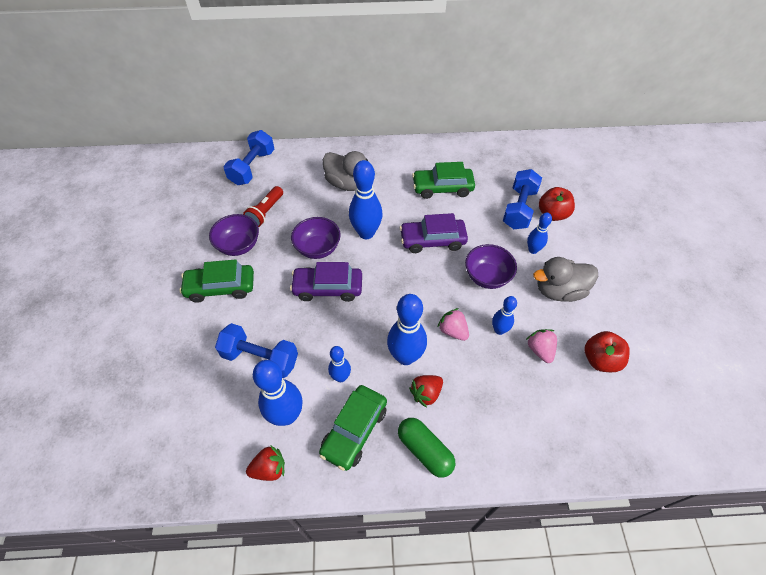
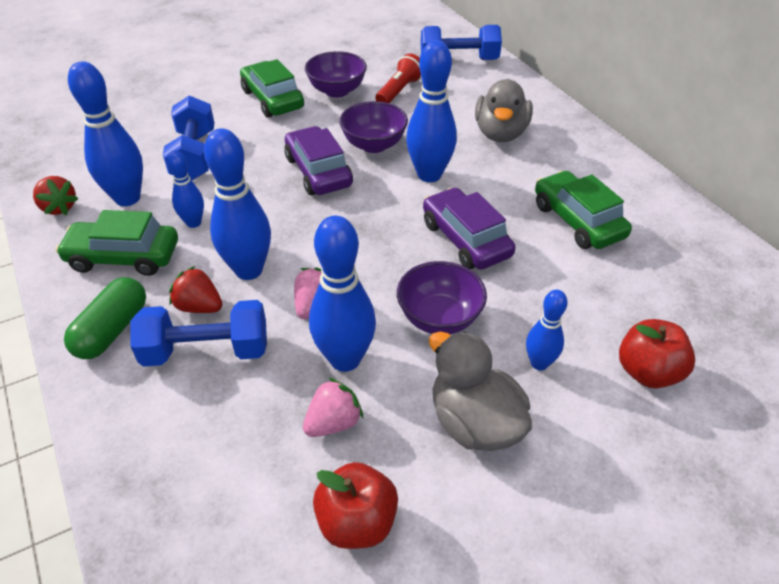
camera: 65 degrees right, 10 degrees down
red flashlight [243,186,283,227] -> red flashlight turned 120 degrees clockwise [375,53,421,103]
blue bowling pin [492,296,517,335] -> blue bowling pin [309,216,376,372], size x1.77
blue dumbbell [503,169,542,229] -> blue dumbbell moved to [130,300,267,367]

